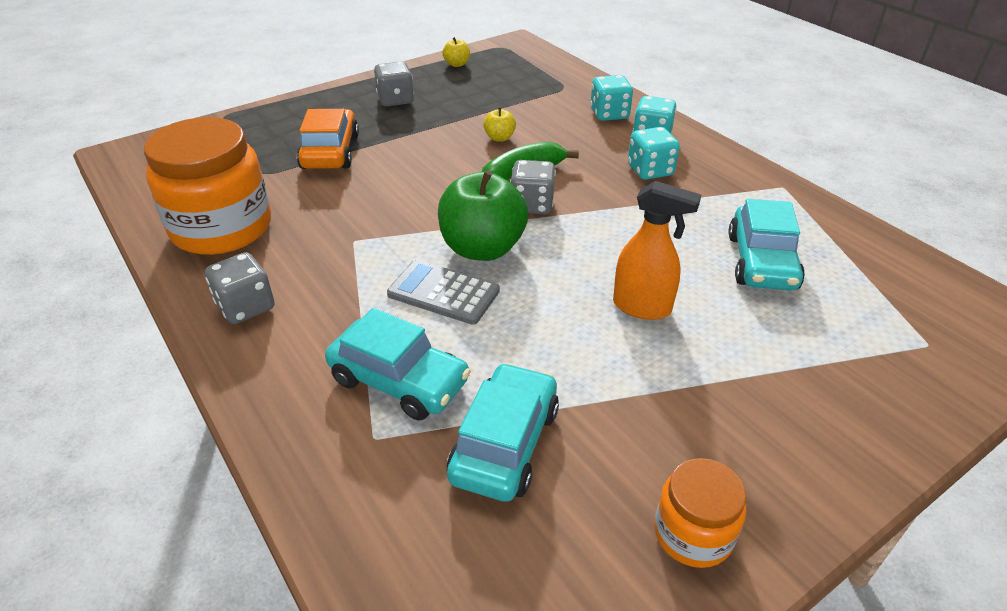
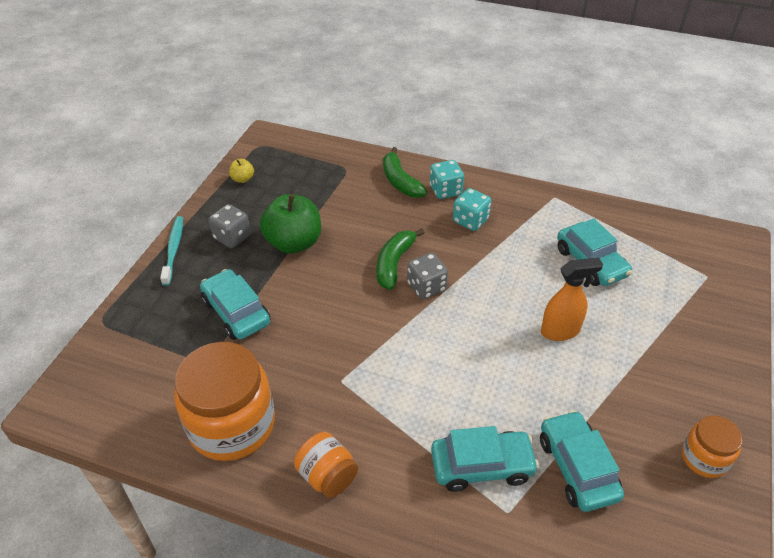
camera: 35 degrees left, 5 degrees up
grey dice [205,252,275,324] -> orange jar [294,432,358,498]
orange car [297,109,359,169] -> turquoise car [200,269,270,340]
grey calculator [387,260,500,325] -> none
green apple [438,170,528,261] -> green apple moved to [260,194,321,254]
yellow apple [483,107,516,142] -> none
turquoise dice [590,75,633,121] -> green banana [383,147,427,198]
none -> turquoise toothbrush [160,216,183,286]

